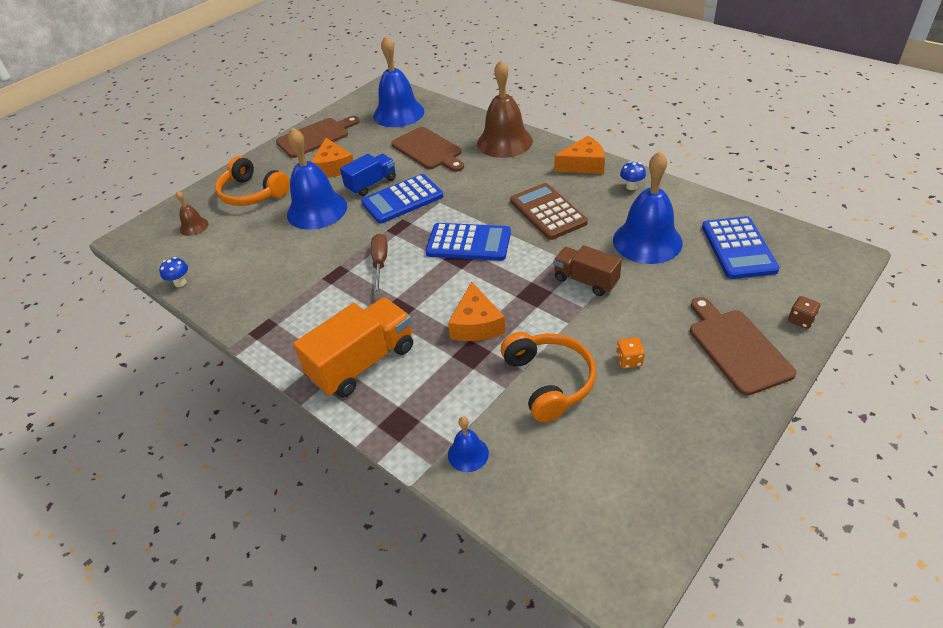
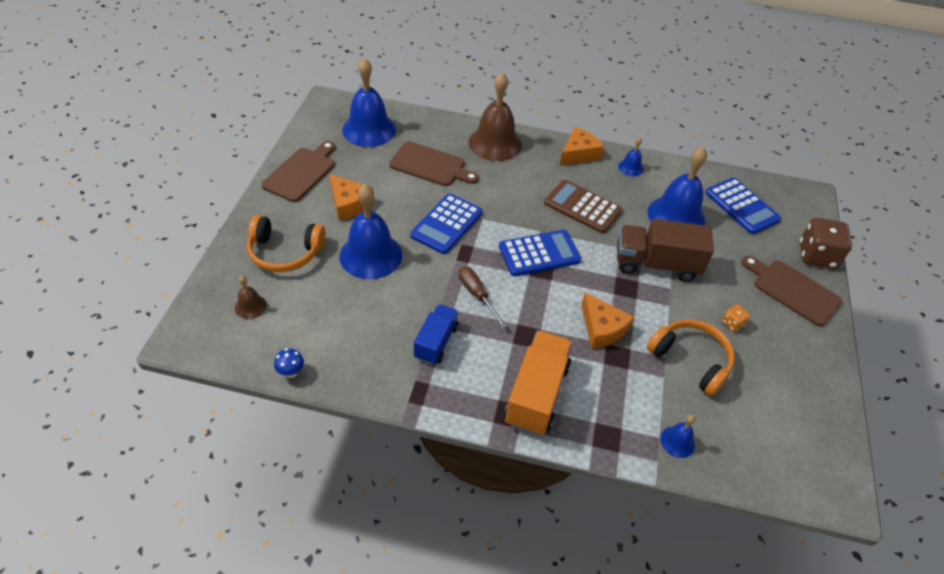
camera: 35 degrees left, 5 degrees up
blue truck [340,154,396,196] -> blue truck moved to [414,304,459,365]
brown truck [553,245,622,296] -> brown truck [617,219,714,282], size x1.59
blue mushroom [620,161,646,190] -> blue bell [618,137,643,176]
brown dice [788,296,821,329] -> brown dice [800,218,852,269], size x2.15

